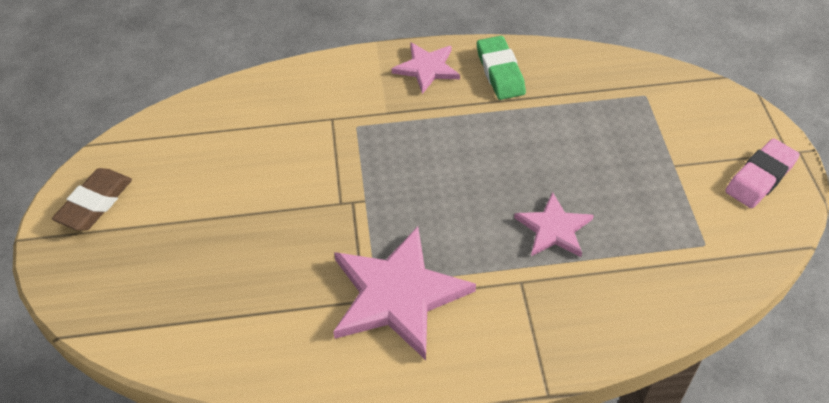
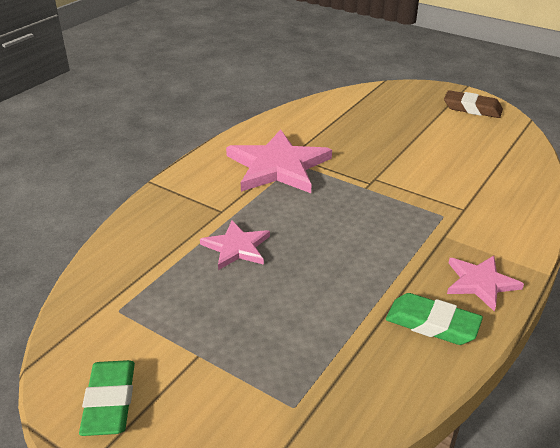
camera: 130 degrees right, 15 degrees down
brown eraser [52,168,132,231] -> brown eraser turned 45 degrees counterclockwise [444,90,503,118]
pink eraser [725,138,800,208] -> green eraser [79,360,135,436]

